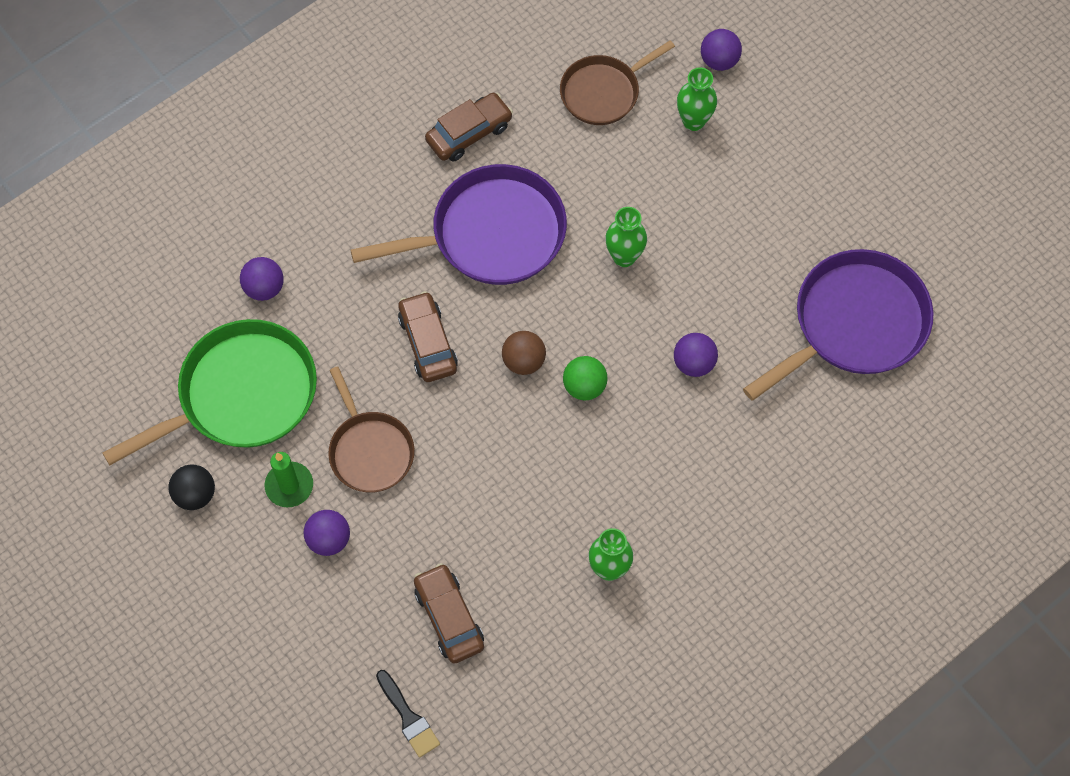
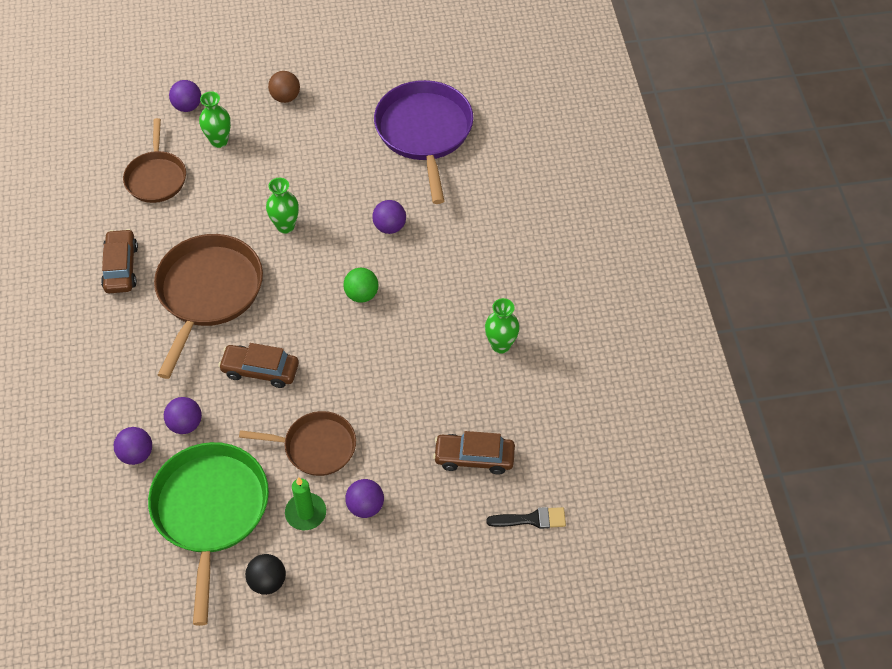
camera: 60 degrees left, 10 degrees down
purple pan [350,164,567,285] -> brown pan [154,234,263,379]
brown ball [502,331,546,375] -> brown ball moved to [268,71,300,103]
none -> purple ball [164,397,202,434]

